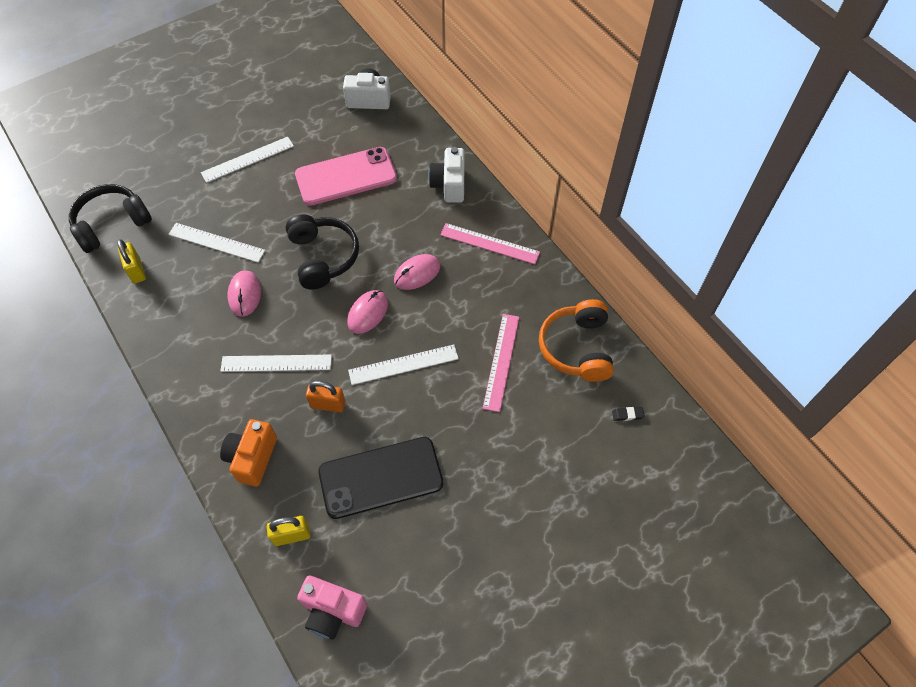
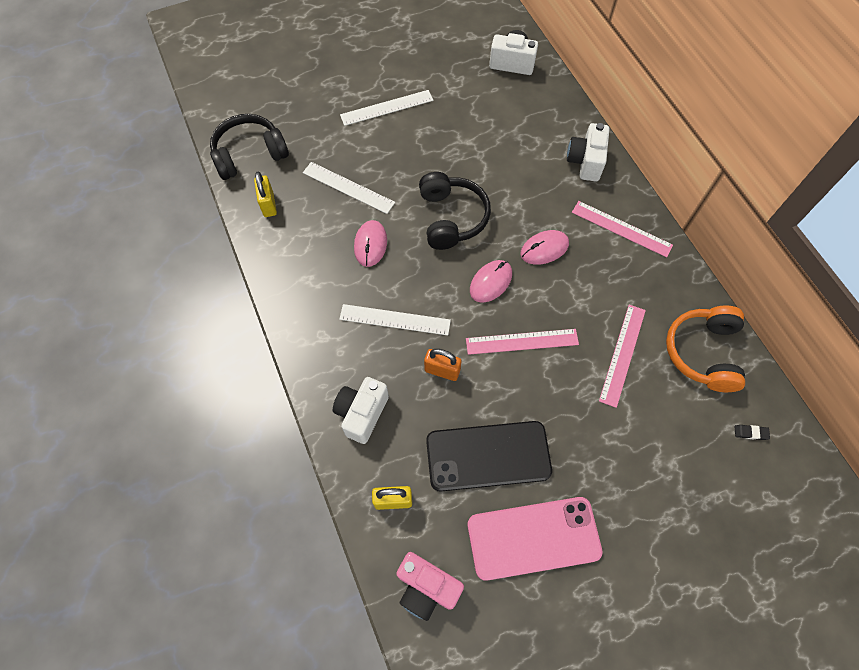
camera: 10 degrees right, 5 degrees up
orange camera [220,419,277,487] -> white camera [333,377,389,444]
pink phone [295,147,397,206] -> pink phone moved to [468,497,603,581]
white ruler [348,345,459,385] -> pink ruler [466,329,579,355]

